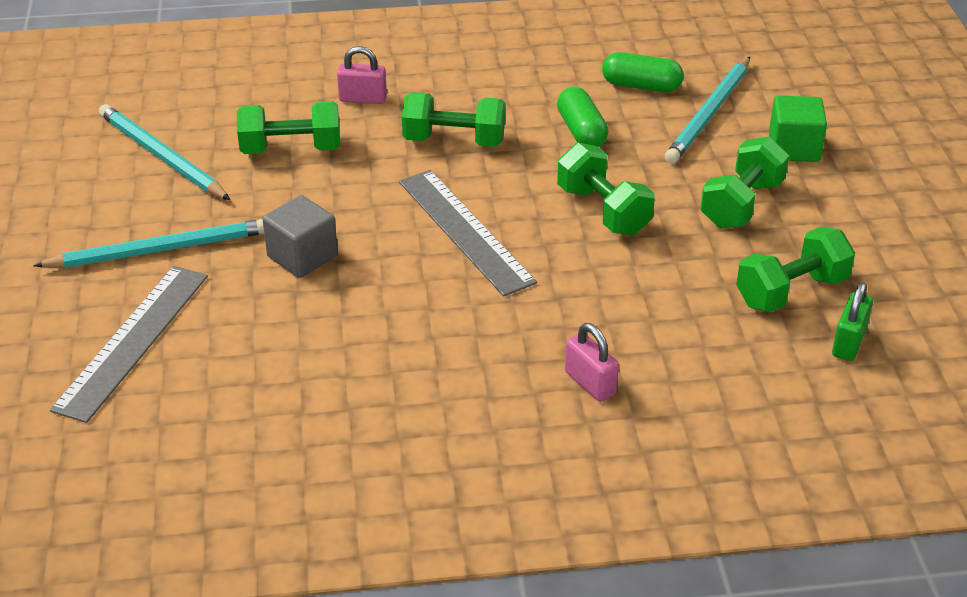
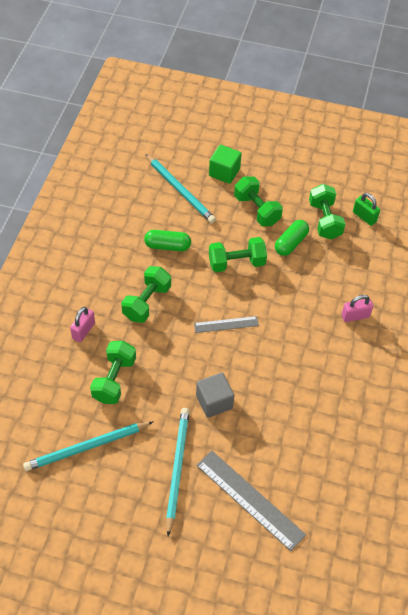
camera: 70 degrees left, 15 degrees up
grey ruler [399,170,537,297] -> grey ruler [194,316,259,333], size x0.57
green capsule [602,52,684,92] -> green capsule moved to [275,220,309,256]

